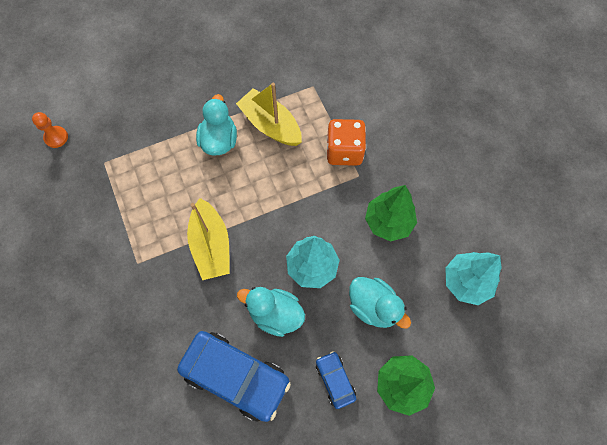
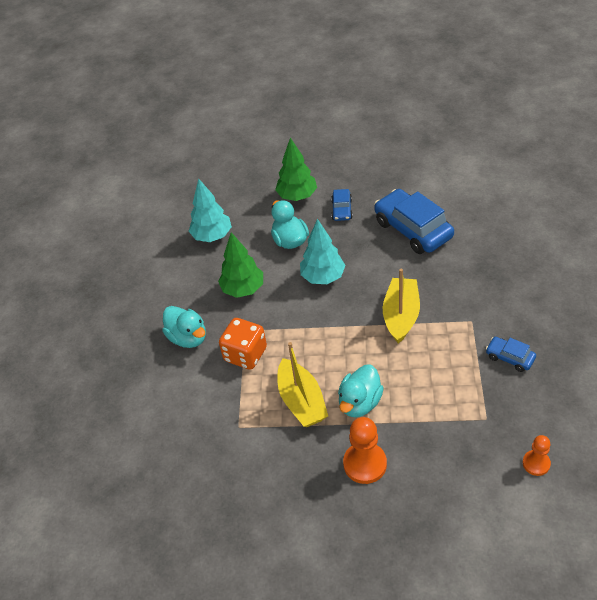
camera: 150 degrees left, 20 degrees down
turquoise duck [237,287,305,337] -> turquoise duck moved to [162,306,206,348]
none -> orange pawn [343,417,387,484]
none -> blue car [486,337,536,372]

